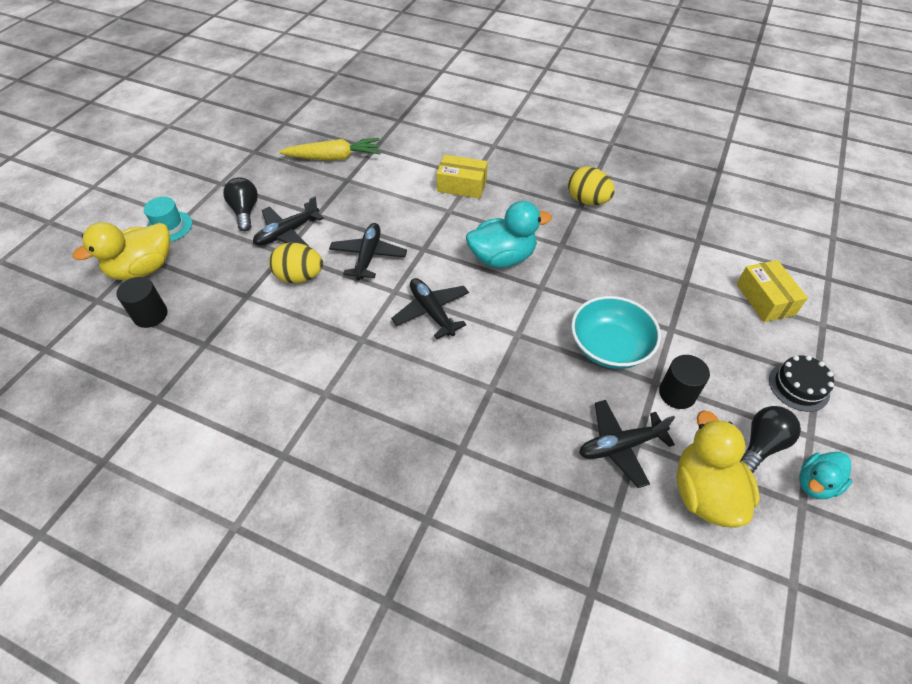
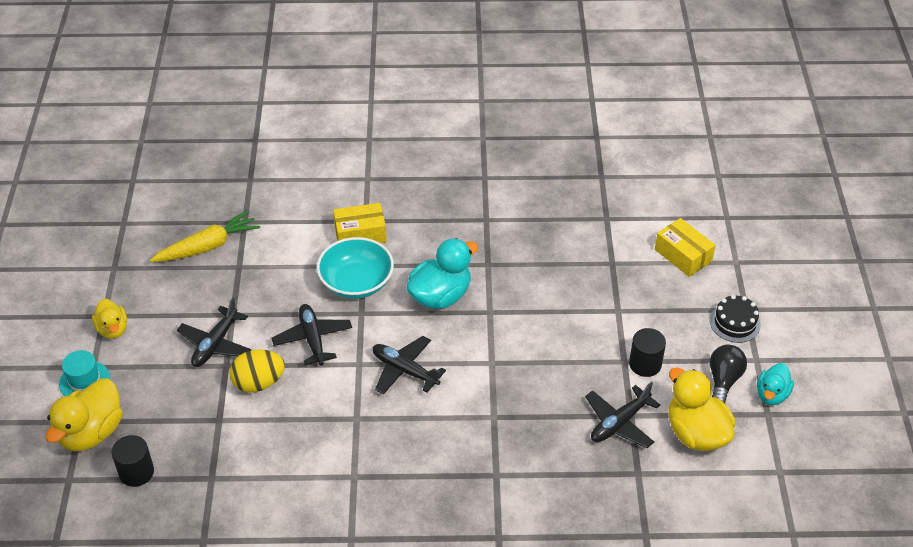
camera: 25 degrees left, 5 degrees down
black light bulb [223,177,258,232] -> none
yellow egg [568,167,615,205] -> none
turquoise bowl [571,296,661,369] -> turquoise bowl moved to [317,237,394,299]
none -> yellow duck [92,299,127,339]

